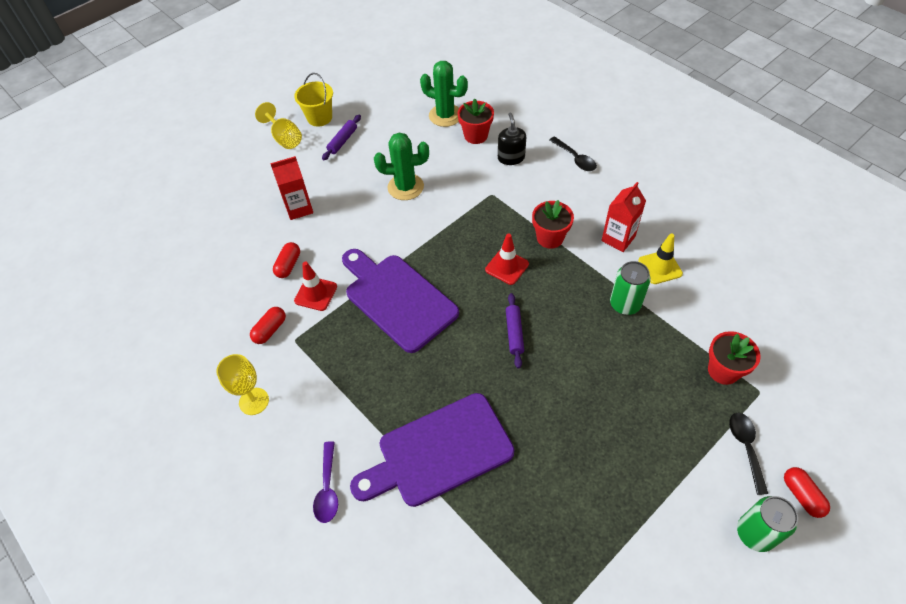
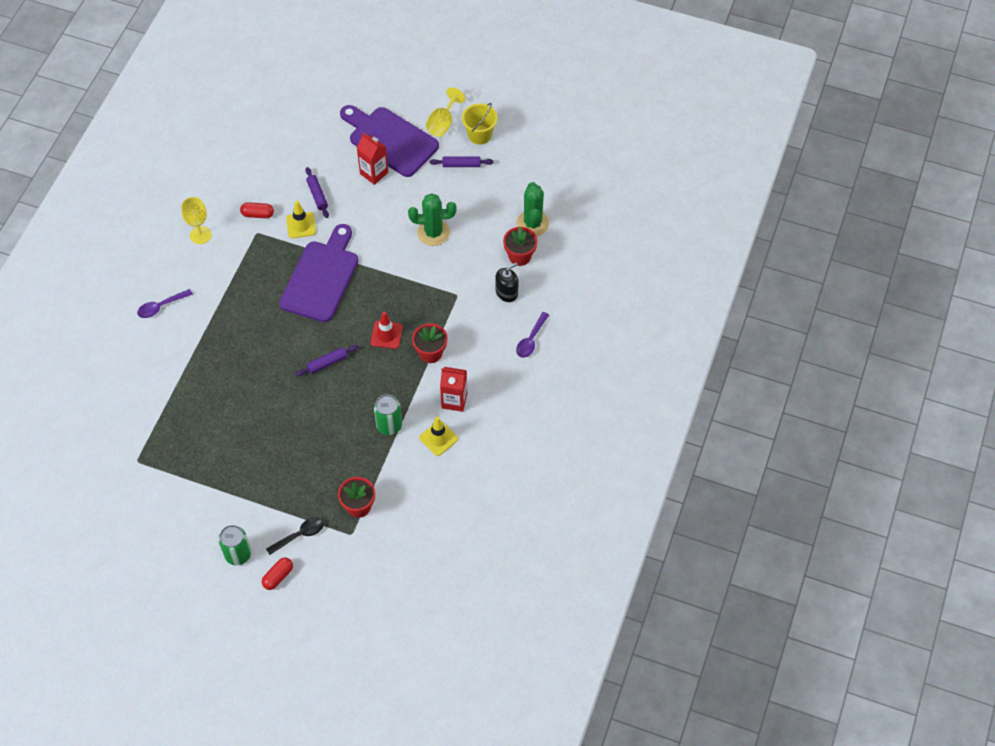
camera: 60 degrees right, 5 degrees up
red capsule [273,242,300,278] -> purple rolling pin [305,167,329,218]
red traffic cone [294,261,337,311] -> yellow traffic cone [286,201,316,238]
purple cutting board [350,393,514,507] -> purple cutting board moved to [340,105,439,177]
green cactus [374,133,429,200] -> green cactus turned 60 degrees counterclockwise [408,193,456,246]
black spoon [549,136,597,171] -> purple spoon [516,312,549,358]

